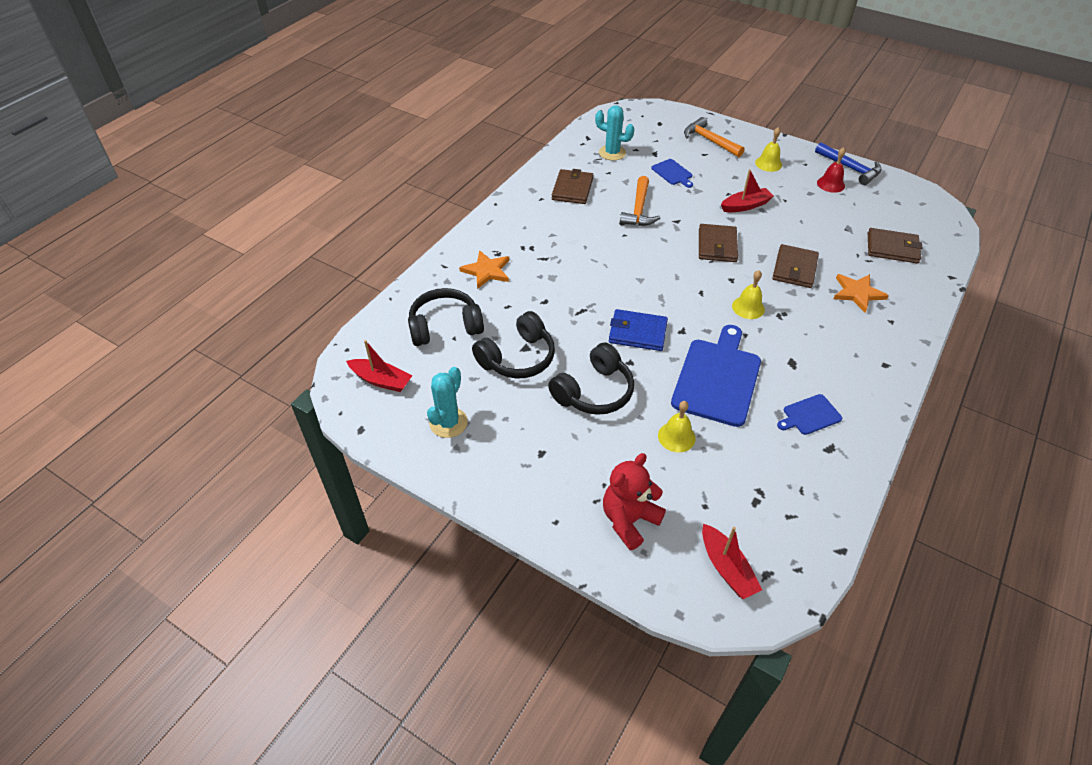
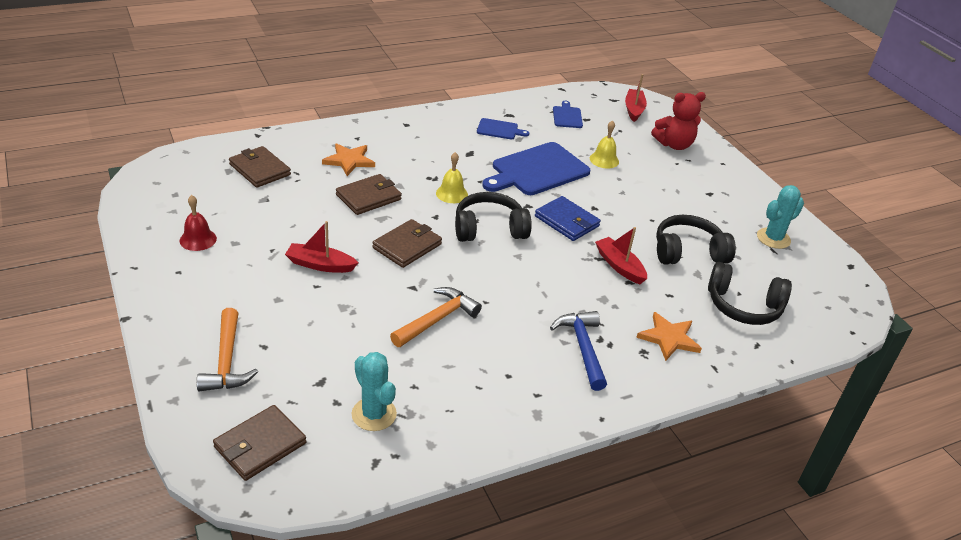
camera: 150 degrees left, 10 degrees down
red boat [346,340,412,392] -> red boat moved to [595,227,647,284]
black headphones [548,343,634,415] -> black headphones moved to [455,192,532,242]
brown wallet [552,169,593,204] -> brown wallet moved to [213,405,306,481]
blue cutting board [651,159,693,188] -> blue cutting board moved to [553,101,583,128]
yellow bell [755,127,782,172] -> none
blue hammer [815,142,882,185] -> blue hammer moved to [550,311,607,391]

